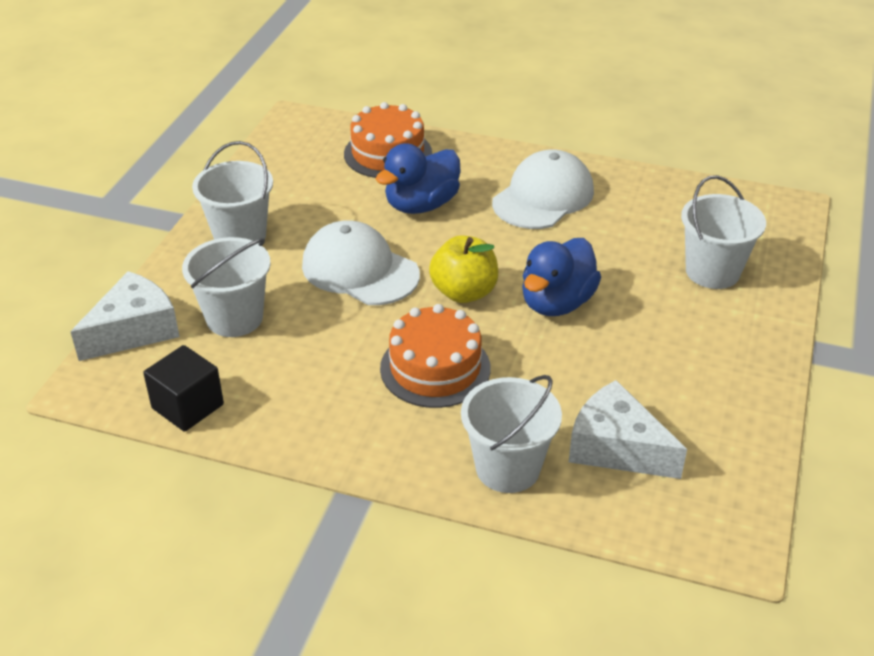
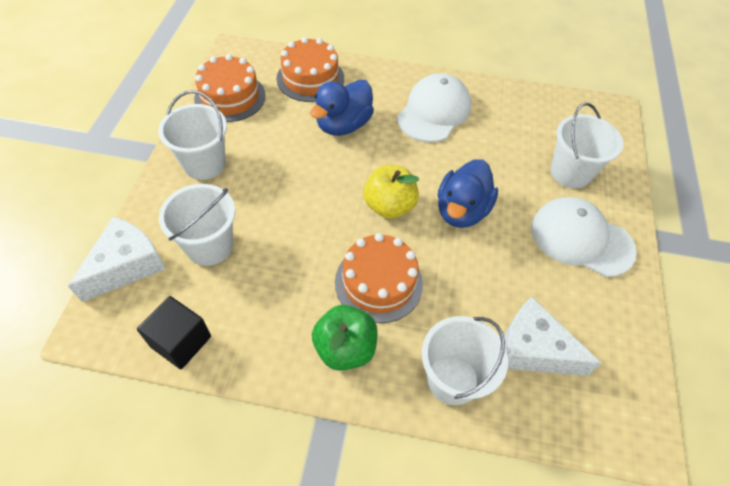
camera: 10 degrees left, 15 degrees up
white cap [302,221,420,305] -> white cap moved to [531,197,637,277]
none -> orange cake [194,54,266,122]
none -> green apple [312,305,377,371]

